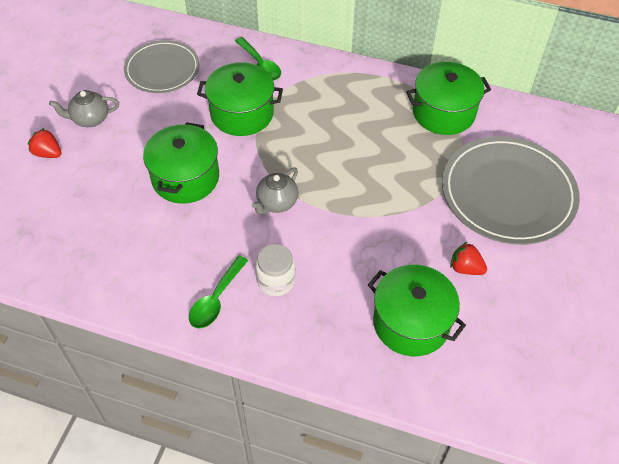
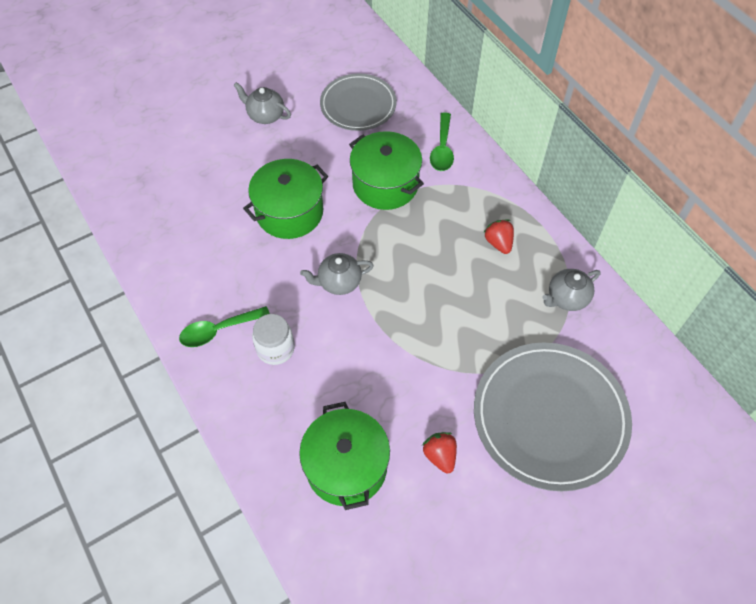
camera: 40 degrees right, 5 degrees up
red strawberry [28,128,61,158] -> red strawberry moved to [484,219,514,254]
green pot [406,62,491,135] -> grey teapot [543,269,601,311]

